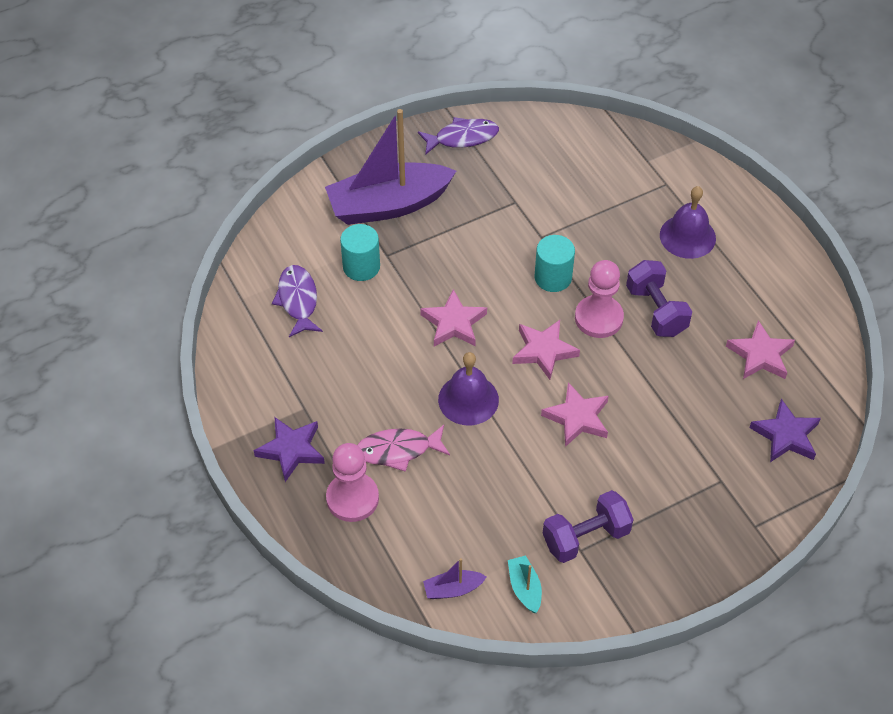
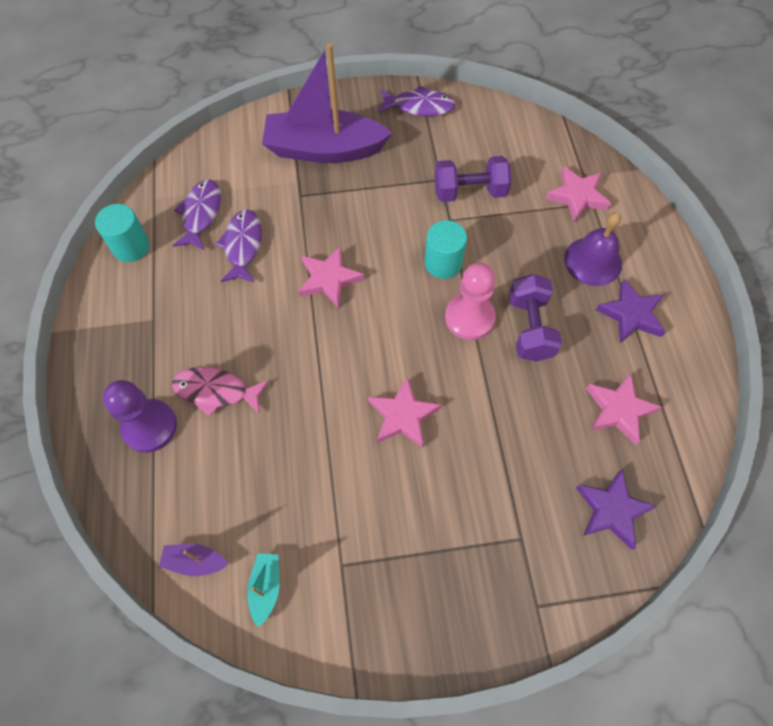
camera: 20 degrees right, 10 degrees up
purple star [254,417,325,482] -> purple star moved to [596,279,665,343]
pink pawn [326,443,379,522] -> purple pawn [102,380,177,453]
turquoise cylinder [340,224,380,281] -> turquoise cylinder moved to [95,204,150,262]
purple bell [438,352,499,425] -> none
pink star [512,320,580,380] -> pink star moved to [546,166,611,223]
purple dumbbell [543,490,634,563] -> purple dumbbell moved to [434,156,511,202]
none -> purple fish [216,209,262,283]

